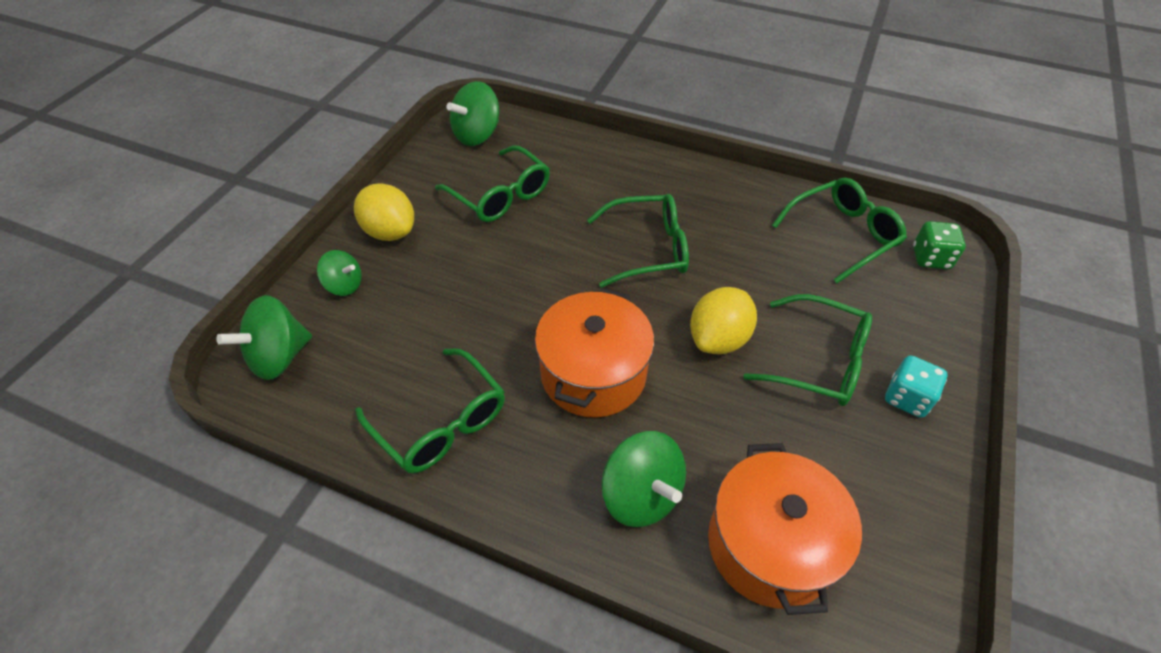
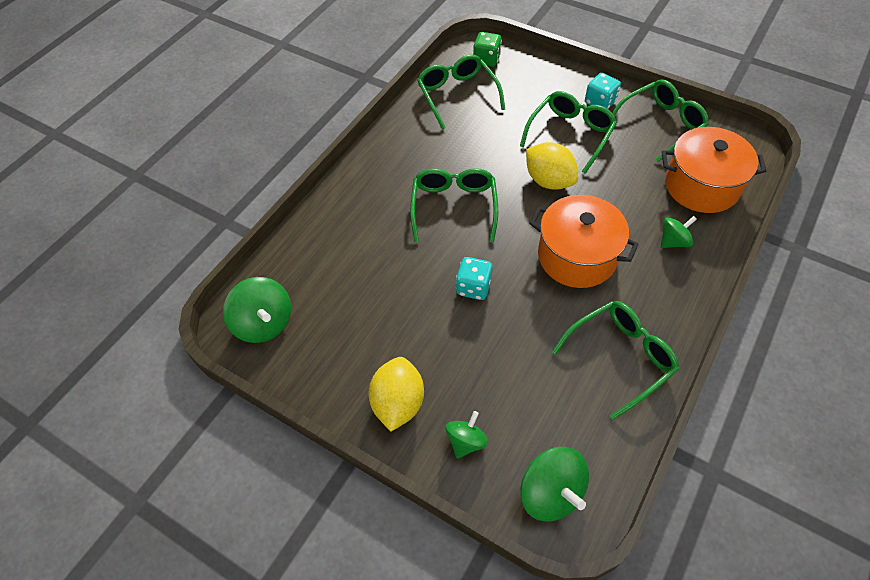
camera: 80 degrees left, 5 degrees up
yellow lemon [354,183,414,241] -> yellow lemon turned 45 degrees counterclockwise [369,357,424,432]
green glasses [435,145,550,222] -> green glasses moved to [612,79,709,162]
green spinning top [601,431,686,527] -> green spinning top [661,216,697,248], size x0.61
none -> turquoise dice [456,257,493,300]

